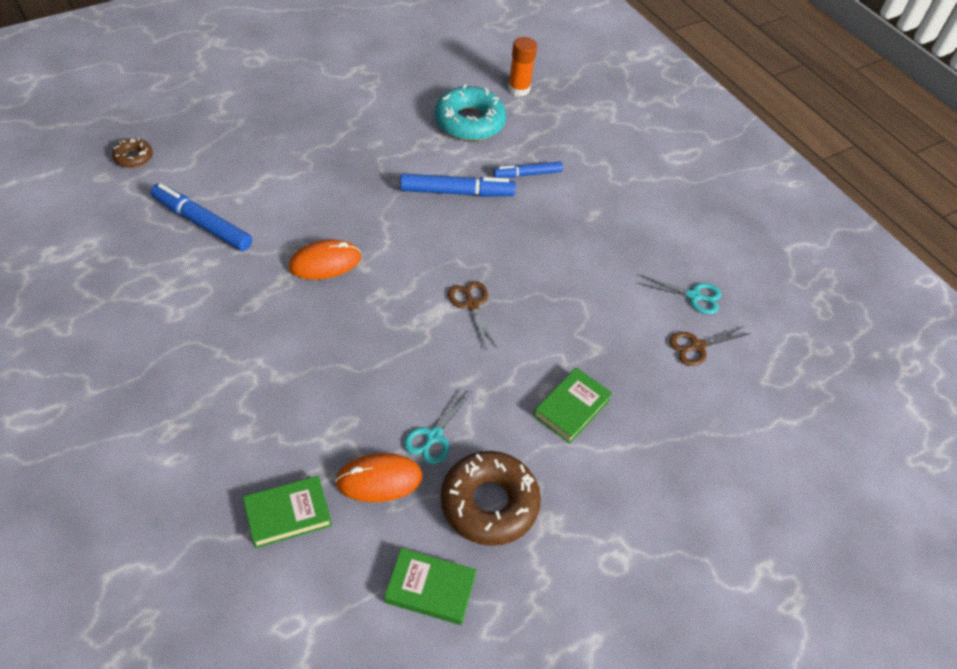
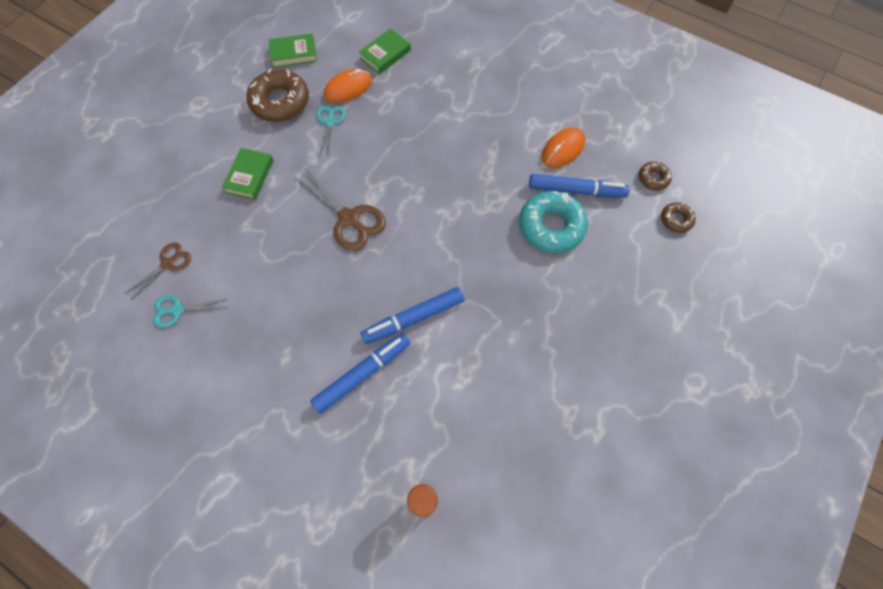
camera: 160 degrees right, 15 degrees up
orange mouse [289,240,361,280] -> orange mouse moved to [542,127,585,168]
turquoise donut [435,84,506,141] -> turquoise donut moved to [519,191,588,253]
brown scissors [448,281,498,350] -> brown scissors [294,168,386,251], size x1.67
blue marker [493,162,563,178] -> blue marker [310,333,410,413], size x1.58
none -> brown donut [639,162,672,190]

